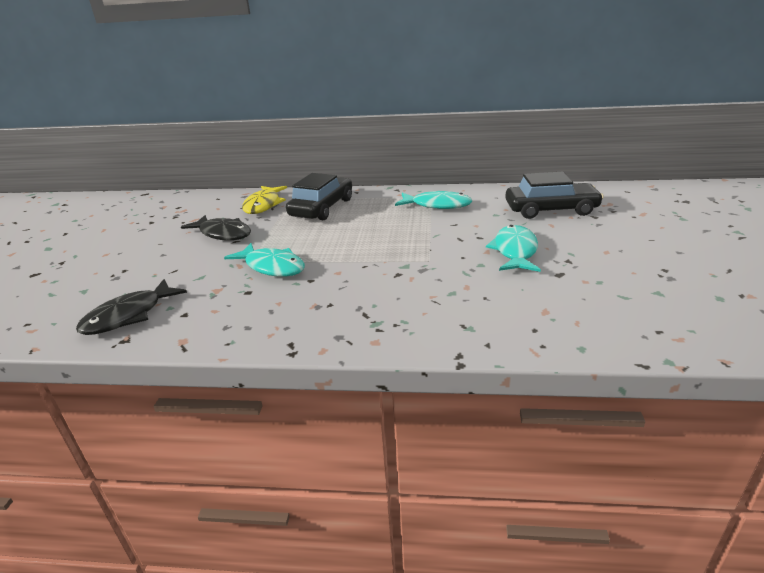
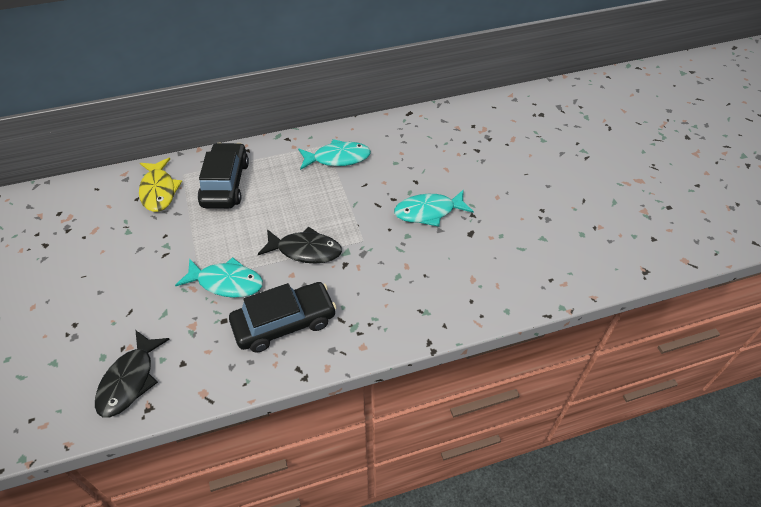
camera: 25 degrees left, 20 degrees up
black fish [181,215,251,241] -> black fish moved to [258,227,342,264]
turquoise fish [486,225,541,272] -> turquoise fish turned 90 degrees counterclockwise [394,189,474,227]
black car [505,172,604,219] -> black car moved to [229,282,337,352]

